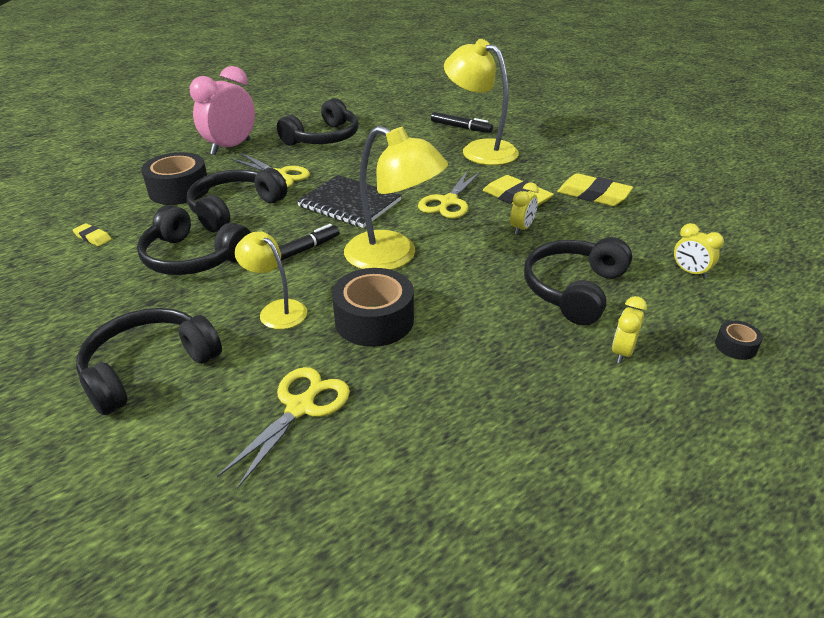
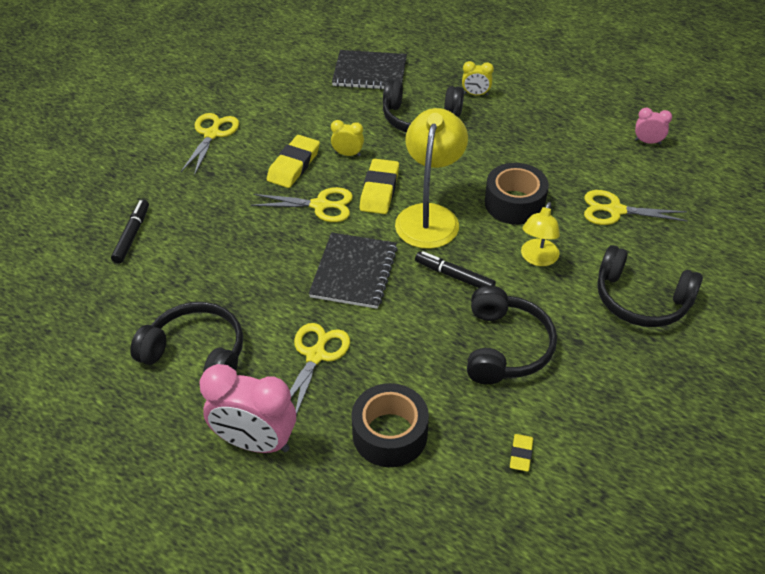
camera: 110 degrees left, 10 degrees up
black headphones [187,168,287,232] -> none
yellow lamp [444,39,519,165] -> none
yellow eraser [557,173,633,206] -> yellow eraser moved to [360,159,399,214]
yellow clock [674,223,724,279] -> black notebook [332,50,407,89]
black tape [715,320,763,360] -> none
none -> yellow scissors [181,113,239,176]
none -> pink clock [635,108,672,144]

